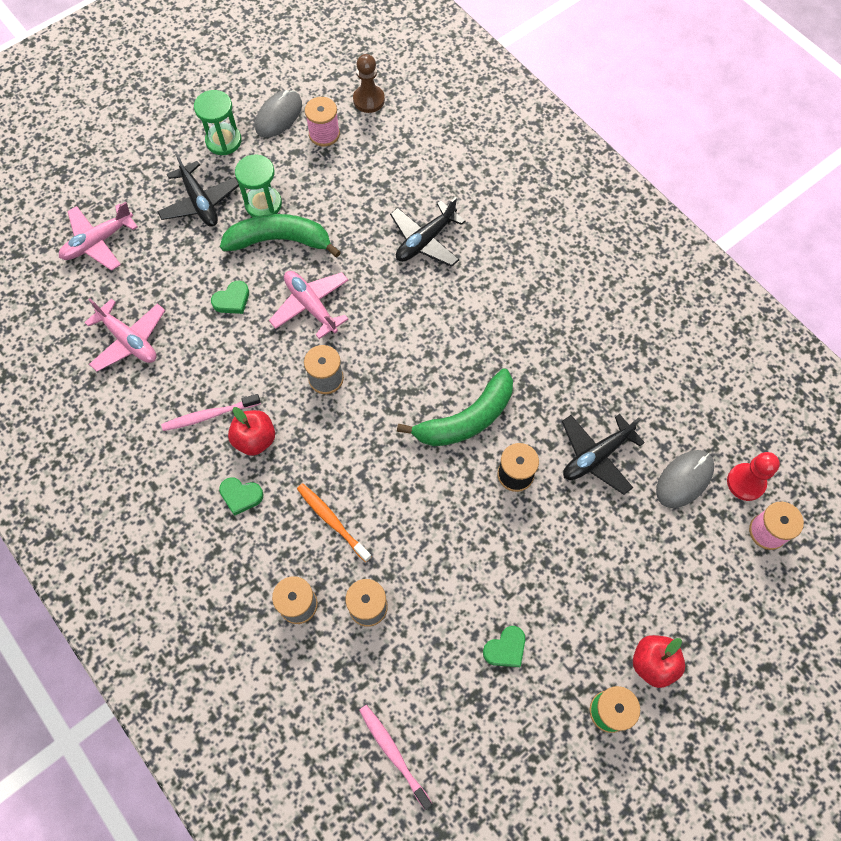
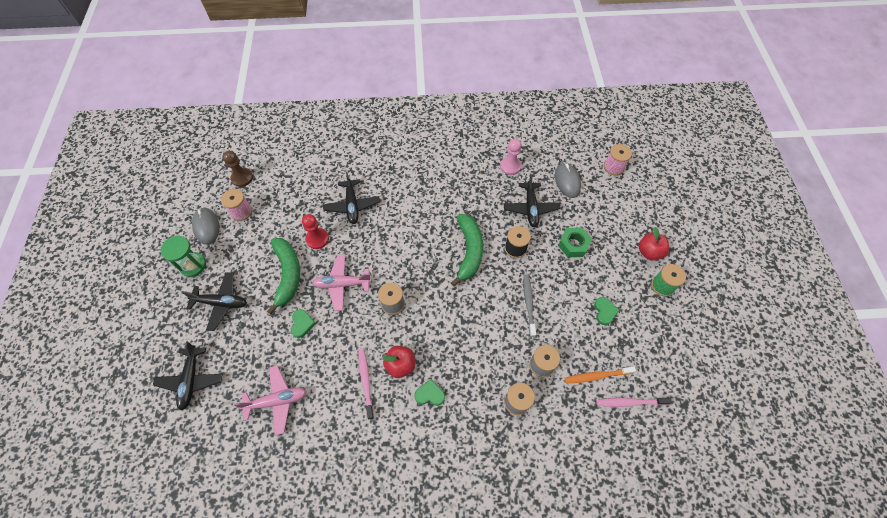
camera: 55 degrees left, 5 degrees down
pink plane [59,202,138,271] -> black plane [153,341,223,411]
pink toothbrush [161,394,261,431] -> pink toothbrush turned 150 degrees clockwise [358,348,374,419]
green heart [219,478,264,516] -> green heart turned 135 degrees counterclockwise [414,379,445,406]
green banana [220,214,341,258] -> green banana turned 135 degrees clockwise [267,238,300,314]
green hourglass [235,155,282,217] -> none
orange toothbrush [297,483,372,562] -> orange toothbrush moved to [565,366,636,383]
red pawn [727,452,780,501] -> red pawn moved to [302,214,329,249]
none -> pink pawn [500,139,522,175]
none -> grey toothbrush [523,274,536,337]
none -> green nut [558,228,592,257]

